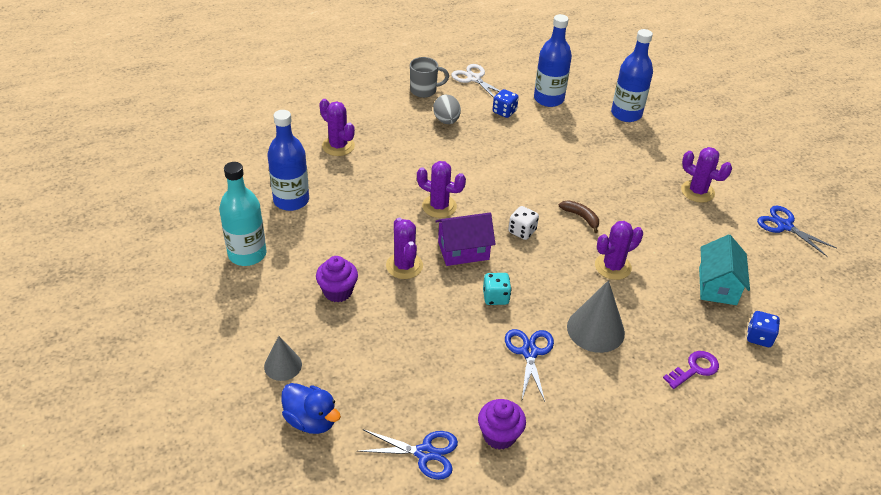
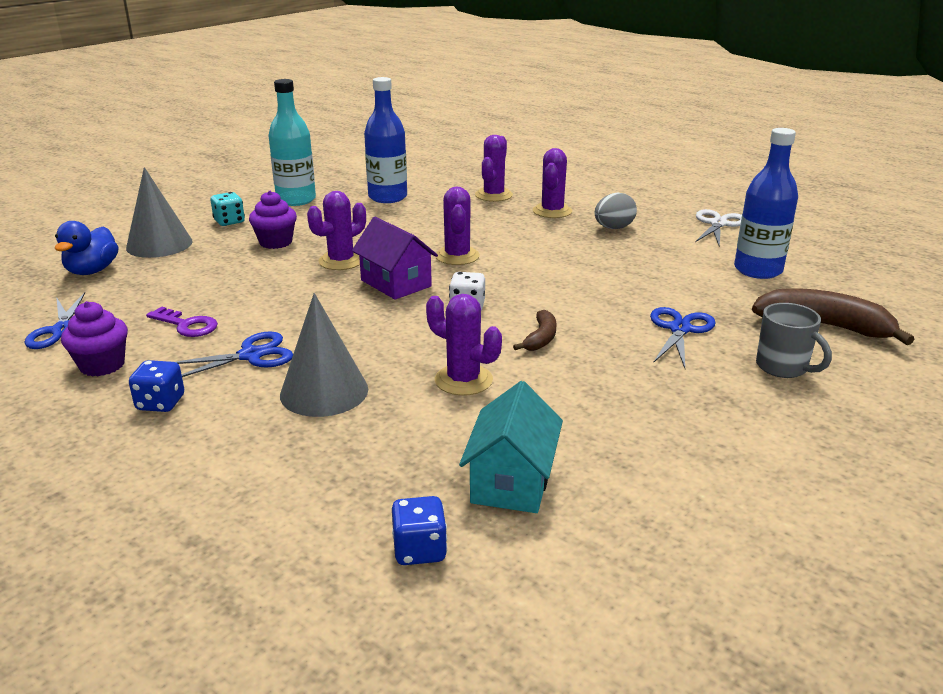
camera: 65 degrees right, 15 degrees down
grey cone [264,336,302,381] -> grey cone [126,167,192,258], size x1.63
grey mug [410,57,449,98] -> grey mug moved to [756,303,832,378]
turquoise dice [483,273,512,305] -> turquoise dice moved to [211,192,245,226]
blue dice [493,89,519,118] -> blue dice moved to [129,360,184,412]
blue bottle [611,29,653,122] -> brown banana [752,288,914,345]
purple key [663,351,719,389] -> purple key moved to [146,306,218,337]
purple cactus [681,147,732,203] -> purple cactus moved to [533,148,572,218]
turquoise house [699,234,750,305] -> turquoise house turned 60 degrees counterclockwise [459,381,563,513]
blue scissors [757,206,837,257] -> blue scissors moved to [650,307,716,368]

